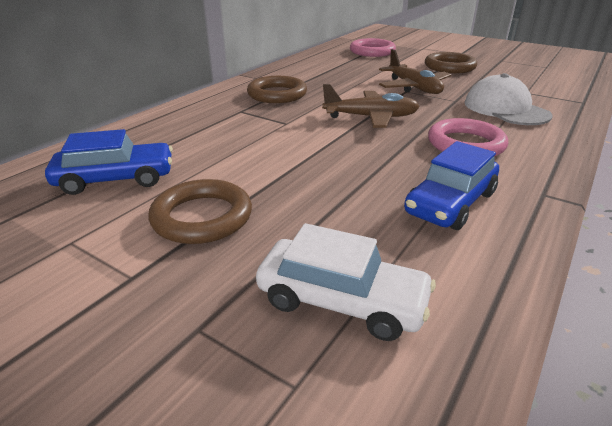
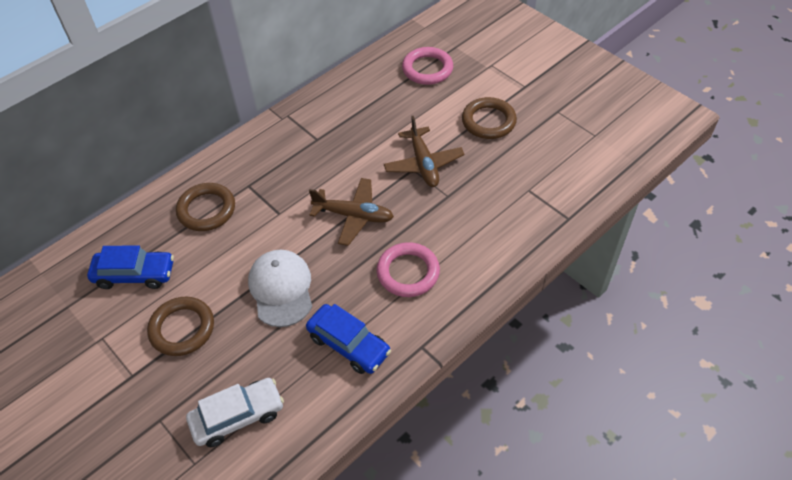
camera: 15 degrees right, 20 degrees up
brown ring [247,76,307,103] -> brown ring moved to [176,183,235,231]
white car [256,223,436,341] -> white car turned 60 degrees counterclockwise [186,378,284,447]
blue car [404,141,499,230] -> blue car turned 105 degrees counterclockwise [306,304,391,374]
white cap [465,73,552,125] -> white cap moved to [248,250,312,327]

